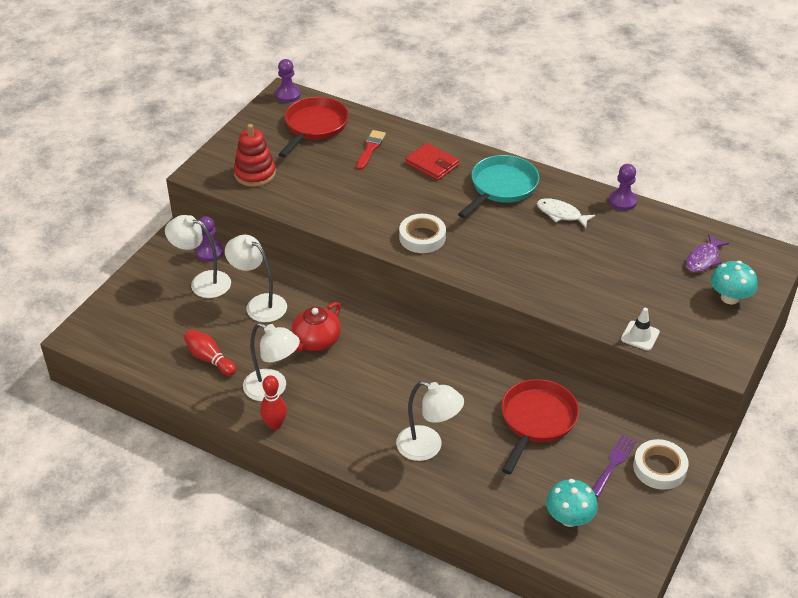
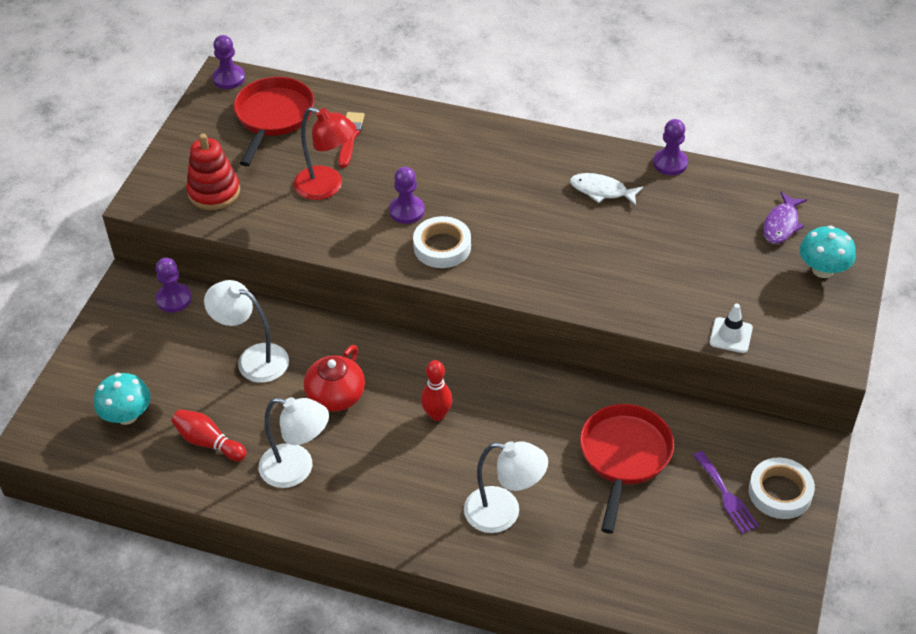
camera: 10 degrees left, 5 degrees up
white lamp [165,215,231,298] -> none
red bowling pin [260,375,287,430] -> red bowling pin moved to [421,360,452,421]
red wallet [405,143,459,181] -> none
turquoise pan [458,155,539,218] -> none
turquoise mushroom [546,479,598,527] -> turquoise mushroom moved to [94,373,150,425]
purple fork [592,435,636,497] -> purple fork turned 135 degrees clockwise [693,451,759,534]
none -> red lamp [294,107,356,200]
none -> purple pawn [389,167,425,224]

